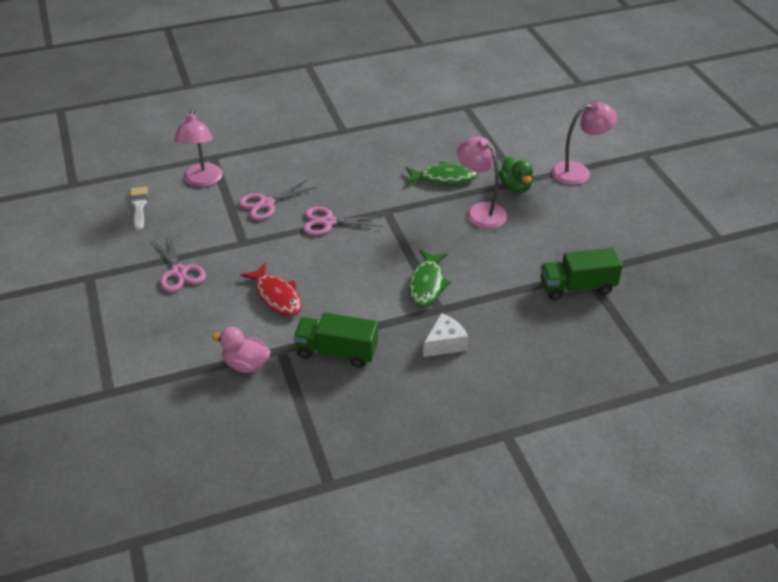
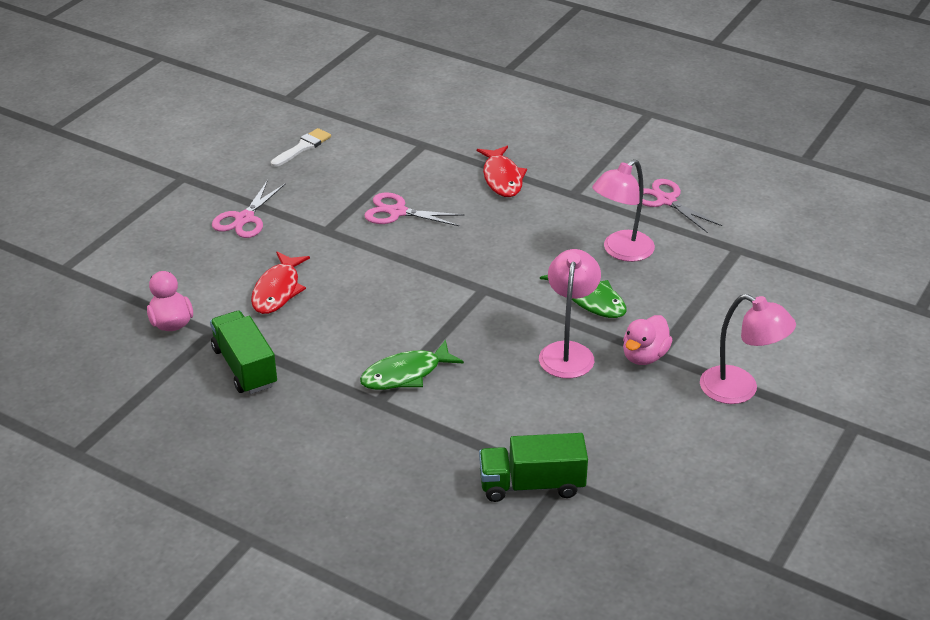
camera: 50 degrees right, 5 degrees down
pink lamp [174,109,223,187] -> pink lamp moved to [592,159,655,262]
pink scissors [303,207,383,235] -> pink scissors moved to [642,179,722,233]
white cheese [423,313,468,357] -> none
green duck [499,157,533,193] -> pink duck [623,315,673,365]
green truck [540,248,623,300] -> green truck turned 45 degrees counterclockwise [479,433,588,502]
none -> red fish [477,146,527,197]

